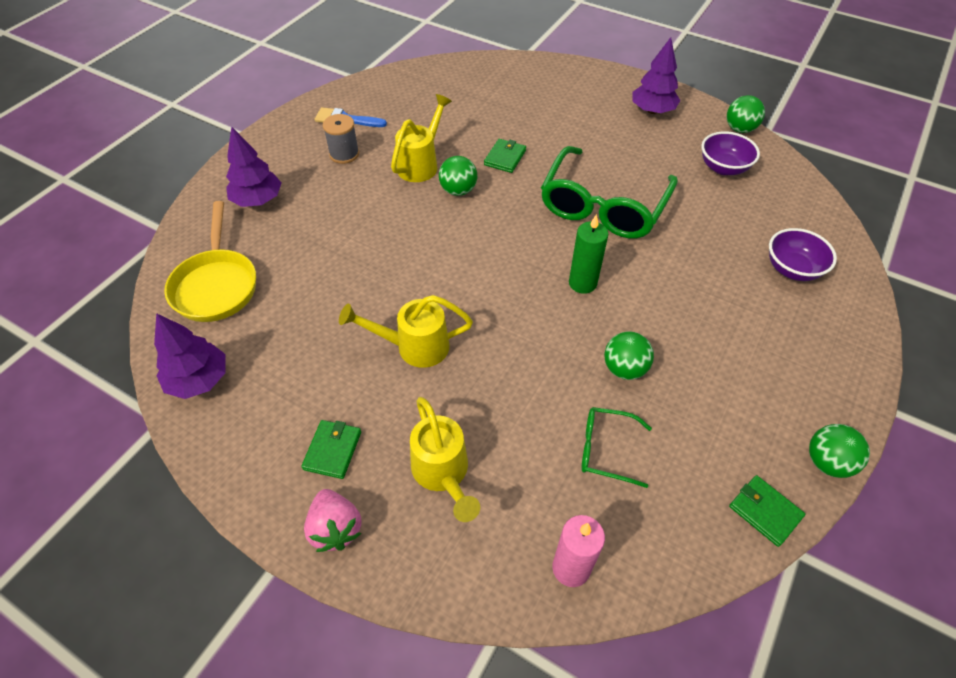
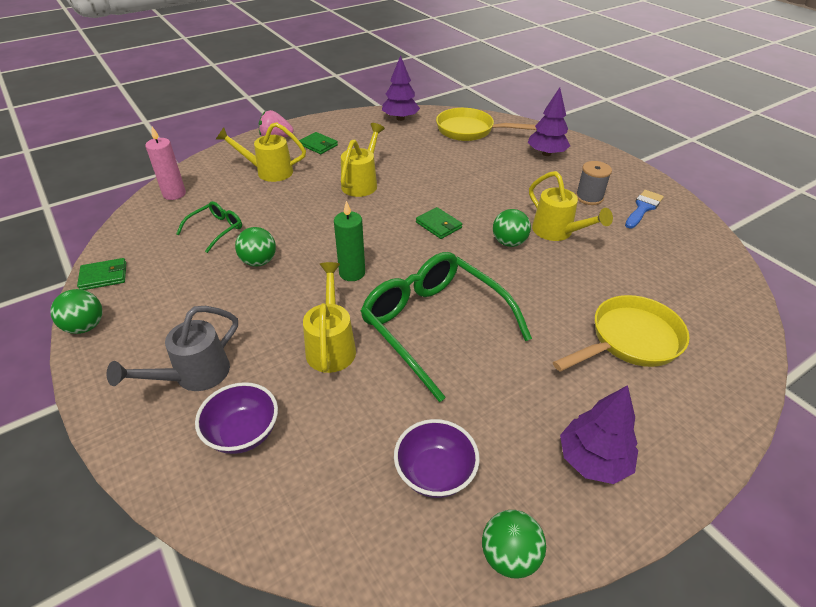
camera: 115 degrees right, 10 degrees down
green wallet [484,139,526,173] -> green wallet moved to [416,207,462,239]
none -> grey watering can [107,306,238,391]
none -> yellow watering can [303,262,356,373]
none -> yellow pan [553,295,690,372]

